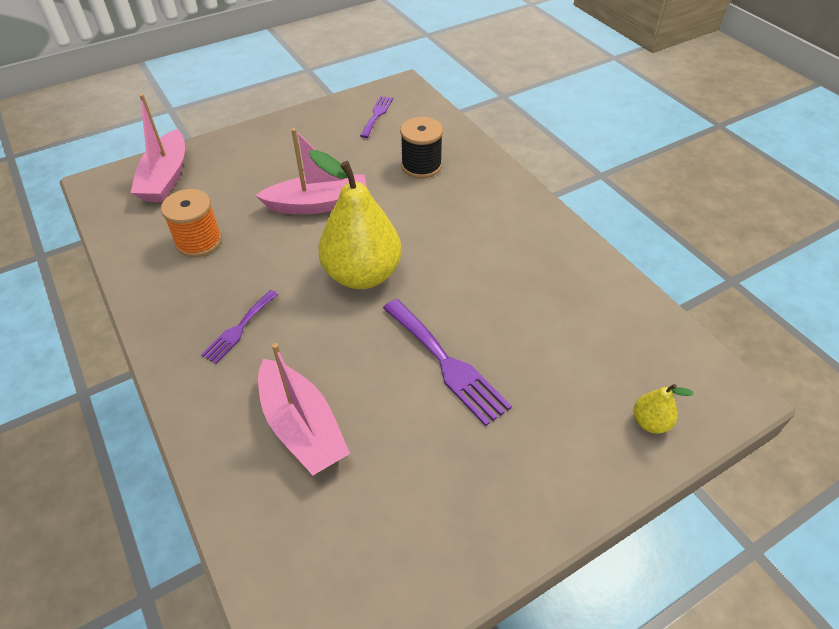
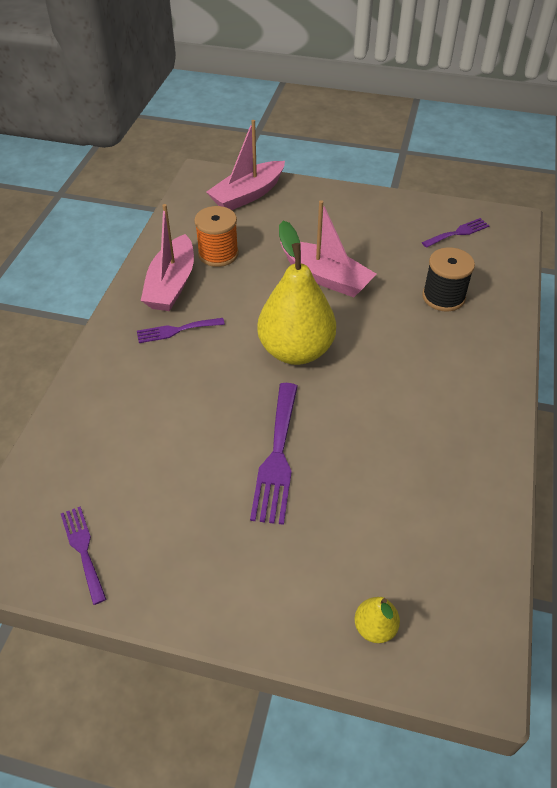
camera: 45 degrees right, 0 degrees up
pink boat [258,343,350,475] -> pink boat moved to [141,204,194,311]
none -> purple fork [61,507,106,605]

